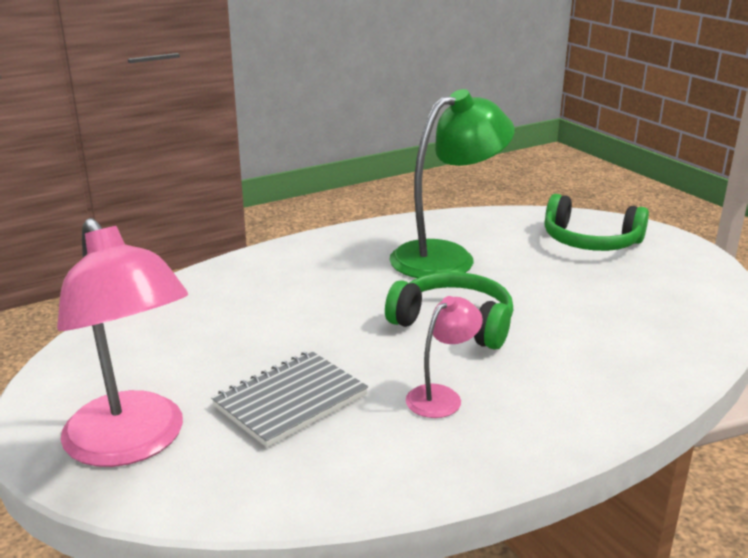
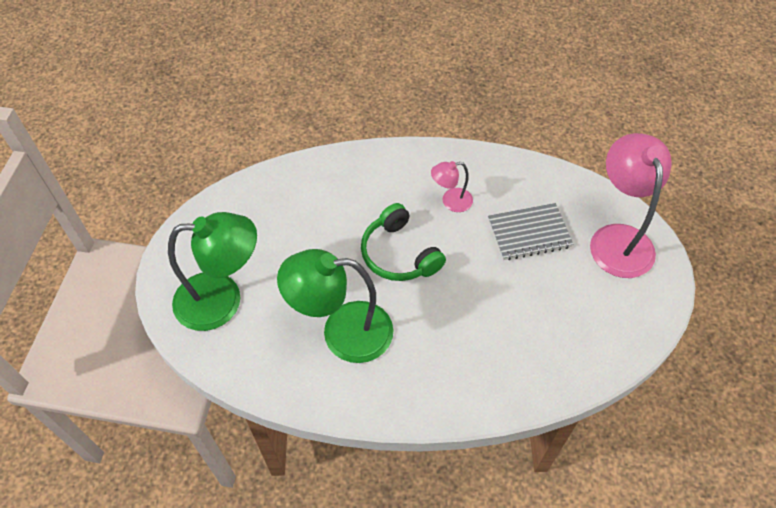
camera: 150 degrees left, 30 degrees up
green headphones [544,194,649,251] -> green lamp [168,212,257,331]

